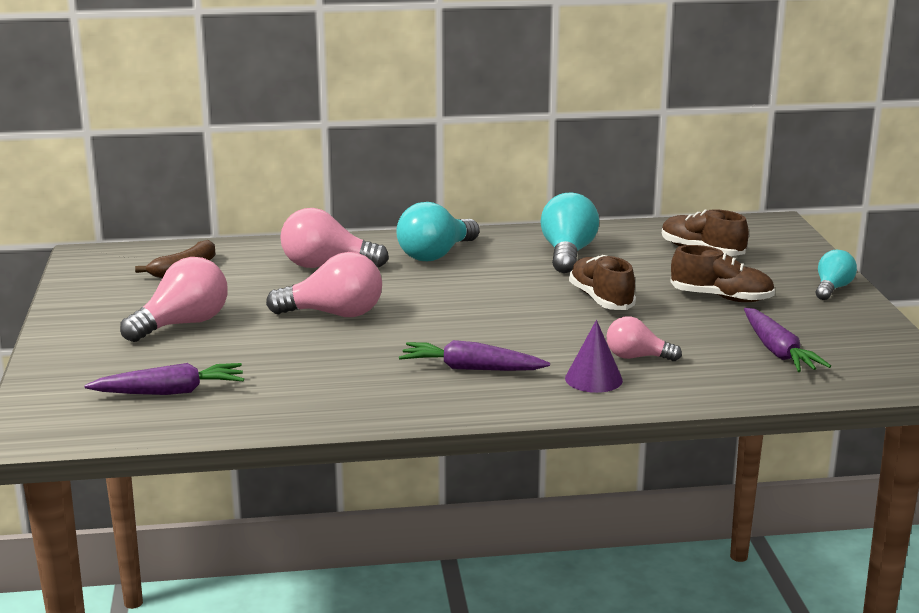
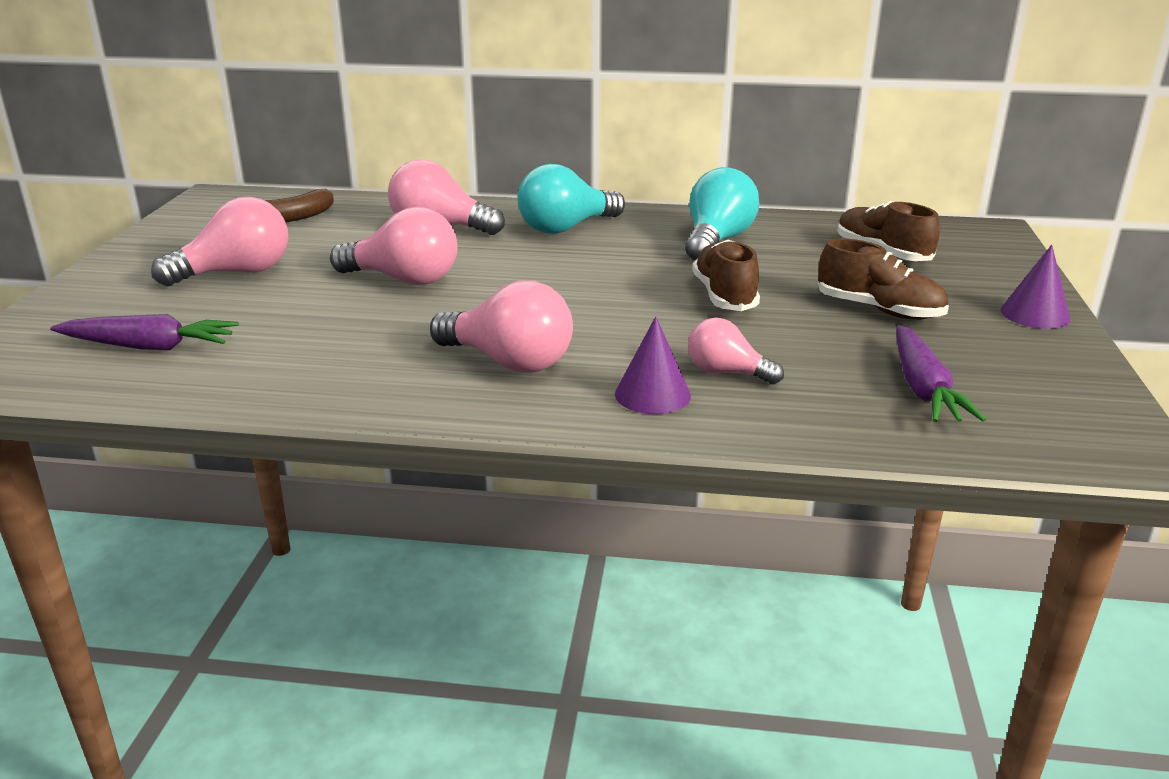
camera: 15 degrees right, 5 degrees up
purple carrot [399,340,550,371] -> pink light bulb [430,281,573,373]
turquoise light bulb [816,250,857,300] -> purple cone [1001,245,1071,329]

